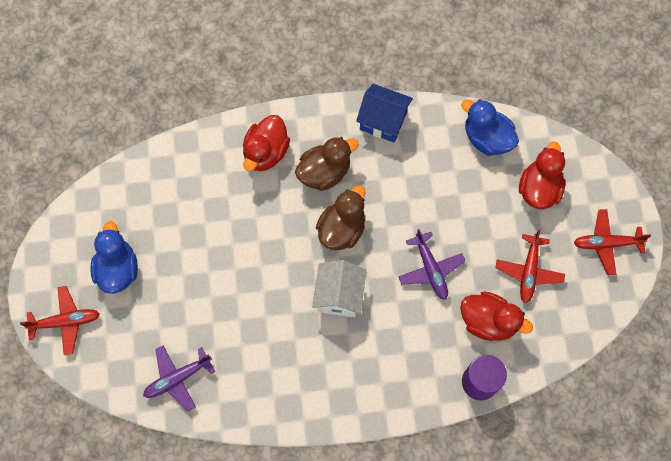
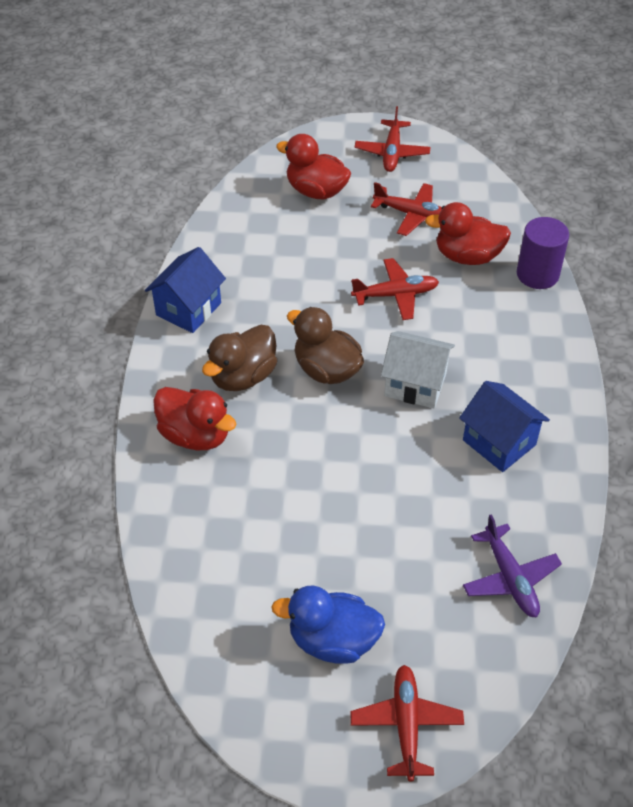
camera: 80 degrees left, 20 degrees down
brown duck [295,137,359,191] -> brown duck turned 120 degrees counterclockwise [202,325,277,391]
purple plane [398,229,465,300] -> red plane [351,258,439,320]
red duck [460,292,533,341] -> red duck turned 120 degrees counterclockwise [425,202,511,265]
blue duck [461,99,519,156] -> none
none -> blue house [459,381,550,472]

